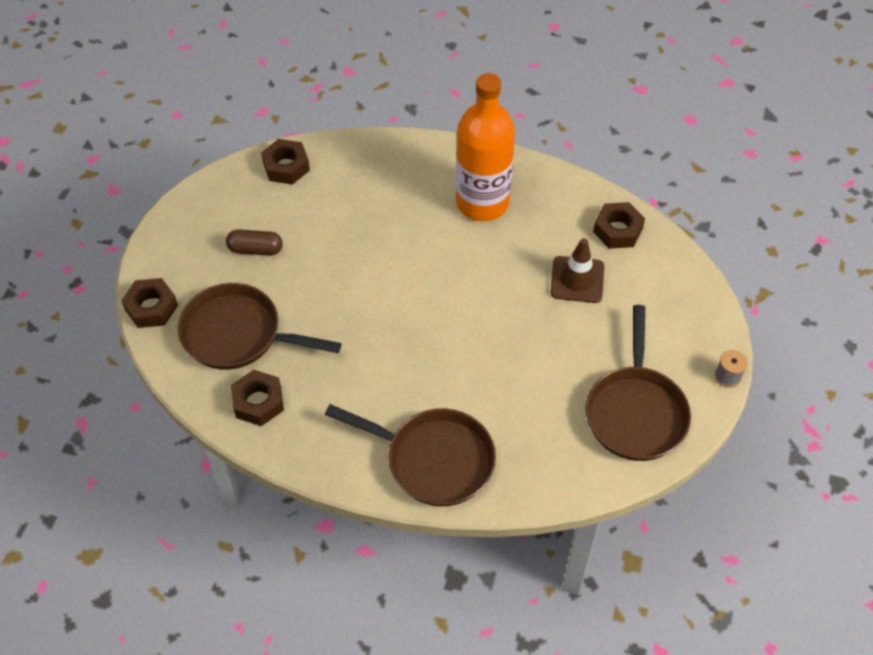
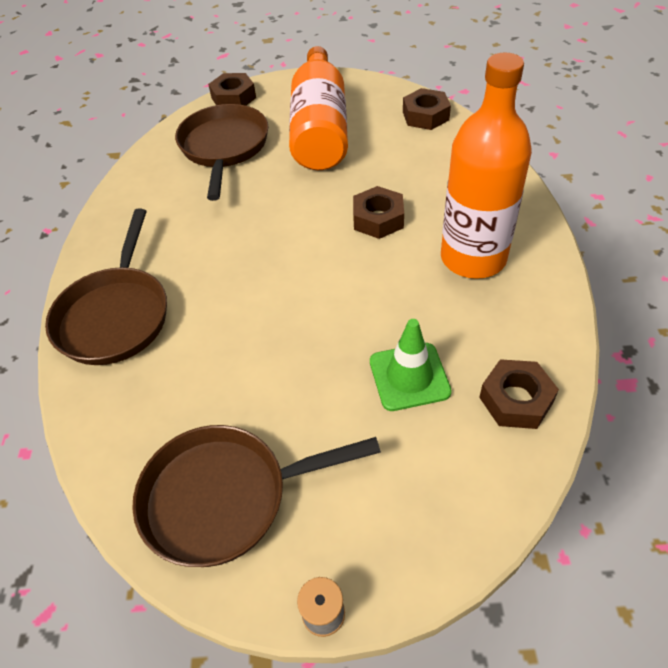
camera: 75 degrees right, 5 degrees down
brown capsule [226,229,283,256] -> orange bottle [289,46,348,170]
brown nut [231,370,284,426] -> brown nut moved to [353,186,404,239]
brown traffic cone [550,238,604,303] -> green traffic cone [370,319,452,411]

